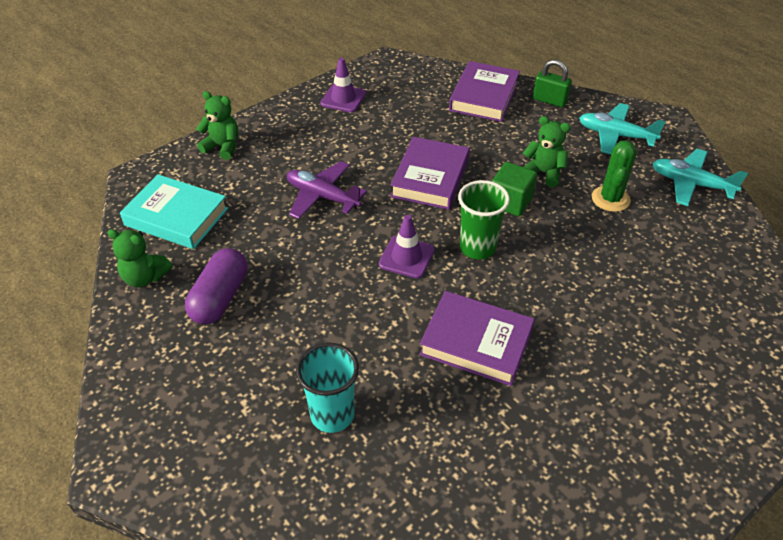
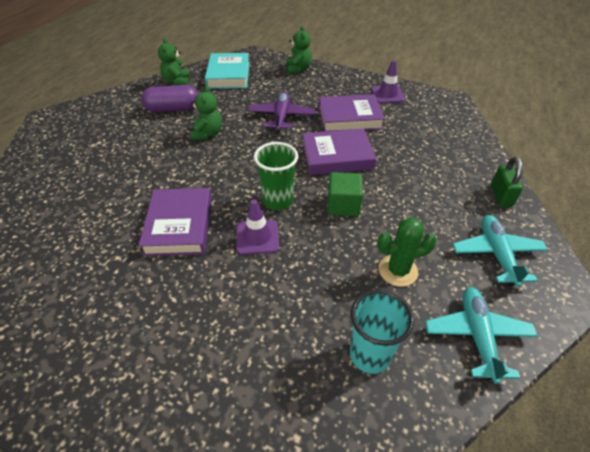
camera: 65 degrees right, 0 degrees up
turquoise cup [296,343,359,433] -> turquoise cup moved to [350,289,414,374]
purple traffic cone [379,215,435,279] -> purple traffic cone moved to [236,199,279,255]
purple book [449,61,520,122] -> purple book moved to [318,94,385,132]
green teddy bear [523,116,571,187] -> green teddy bear moved to [191,85,222,140]

